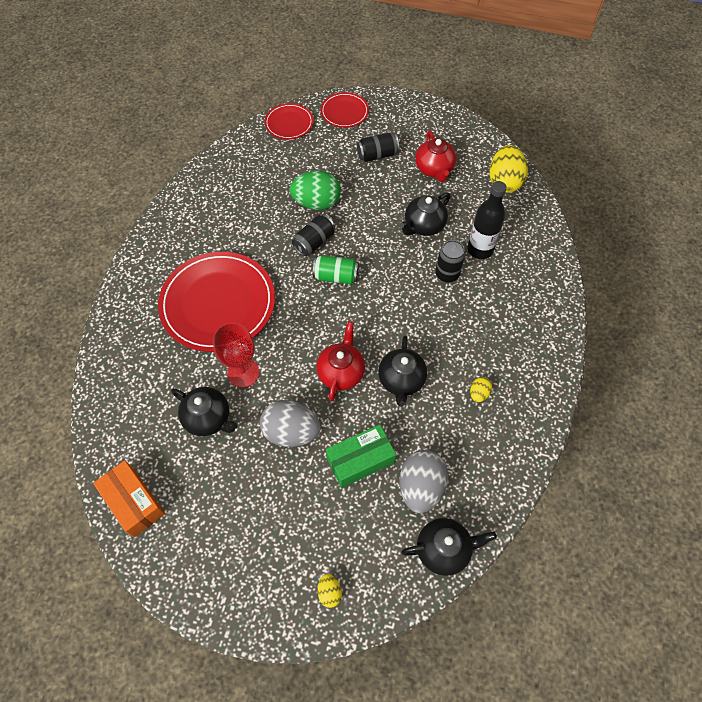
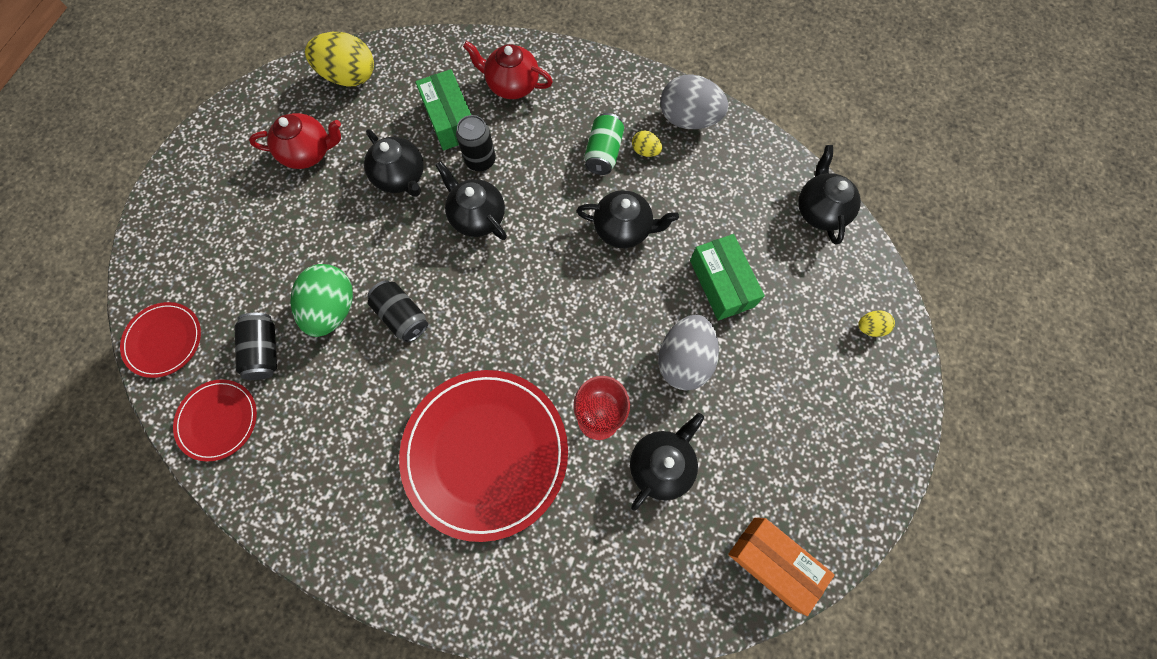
camera: 85 degrees left, 10 degrees up
orange box [93,460,165,537] -> orange box turned 75 degrees clockwise [728,518,835,616]
green can [313,255,359,284] -> green can moved to [584,113,624,175]
red teapot [316,322,365,401] -> red teapot moved to [463,41,553,99]
red plate [321,92,369,128] -> red plate moved to [173,379,257,462]
black can [357,133,399,162] -> black can moved to [234,313,277,380]
grey egg [400,450,448,513] -> grey egg moved to [660,74,728,129]
black bottle [467,181,507,259] -> green box [415,69,471,150]
none -> black teapot [435,161,507,240]

